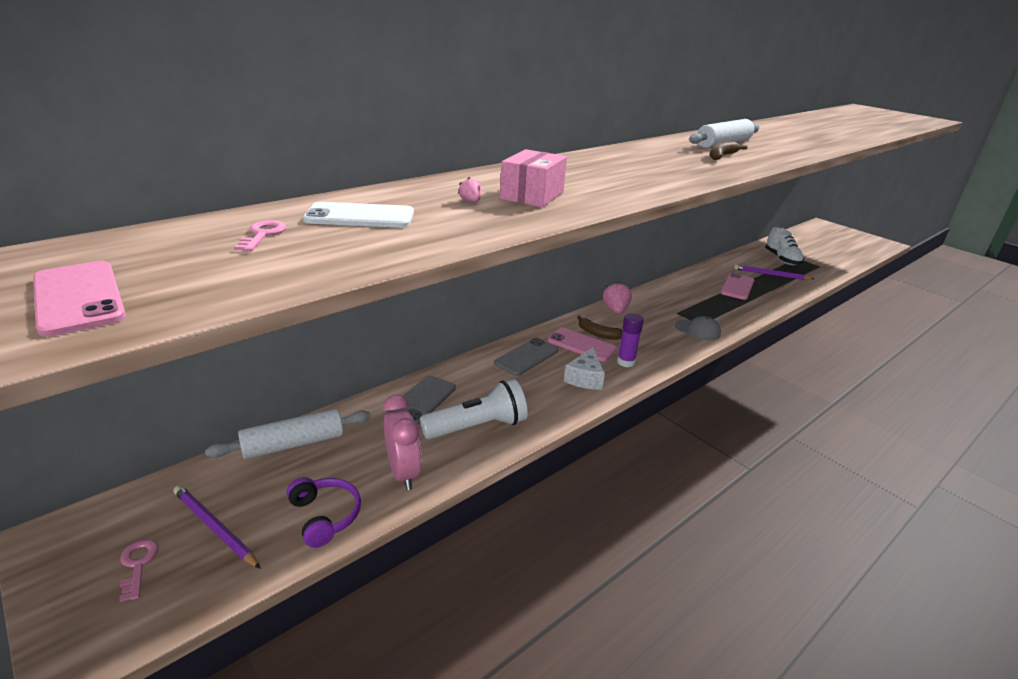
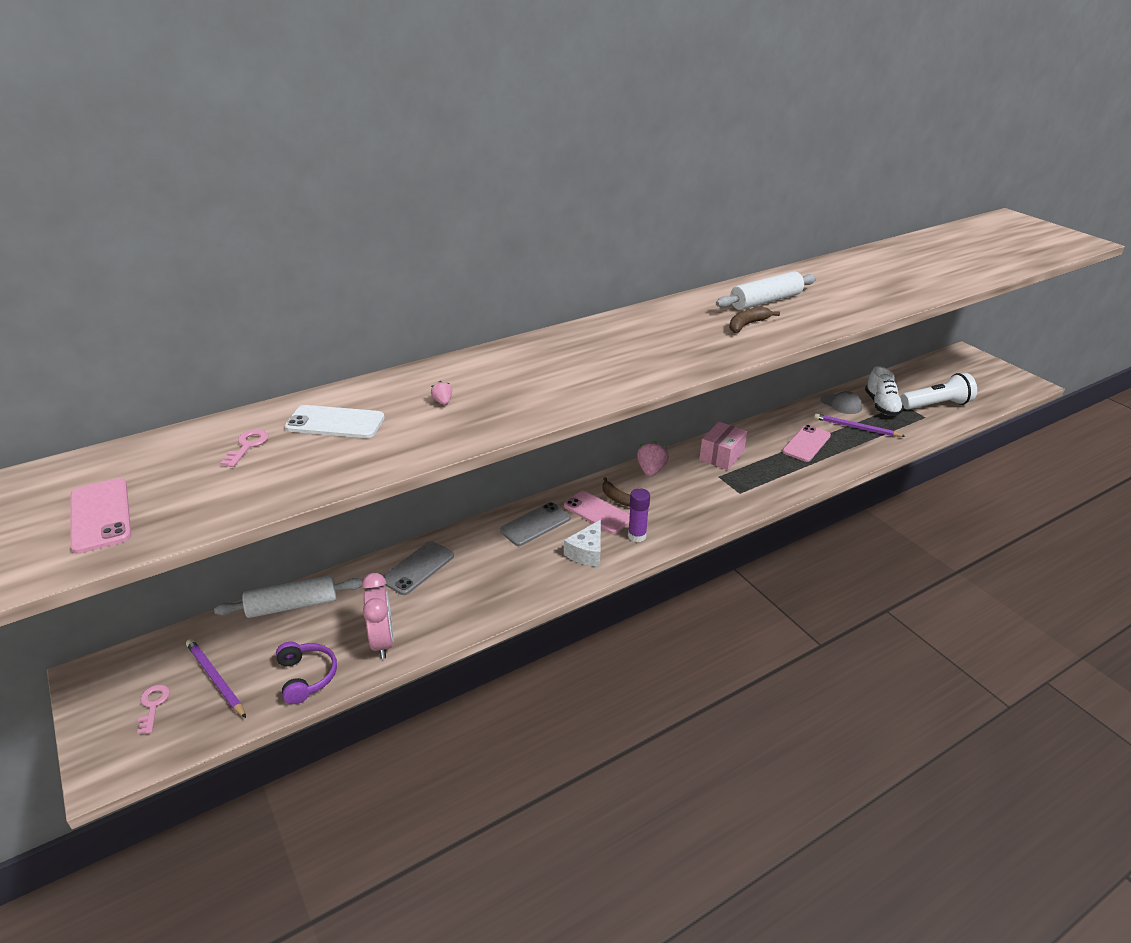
camera: 10 degrees right, 5 degrees up
white flashlight [420,379,528,439] -> white flashlight moved to [900,373,977,409]
pink box [500,149,567,207] -> pink box moved to [699,422,747,470]
grey cap [675,316,721,341] -> grey cap moved to [820,391,862,414]

